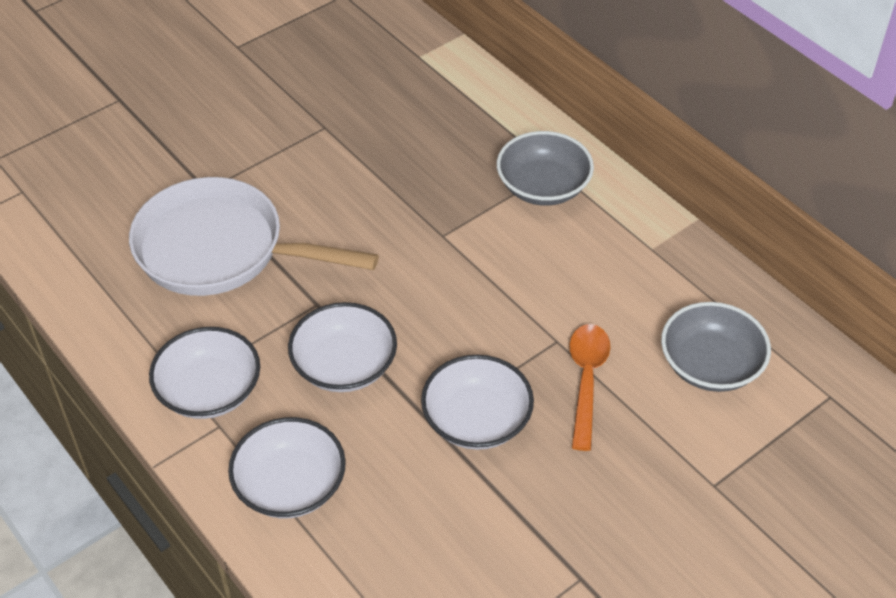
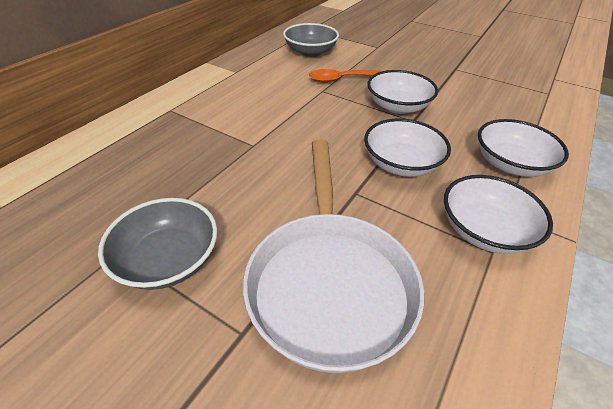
camera: 110 degrees left, 5 degrees down
grey bowl [497,131,594,206] -> grey bowl moved to [98,198,217,290]

